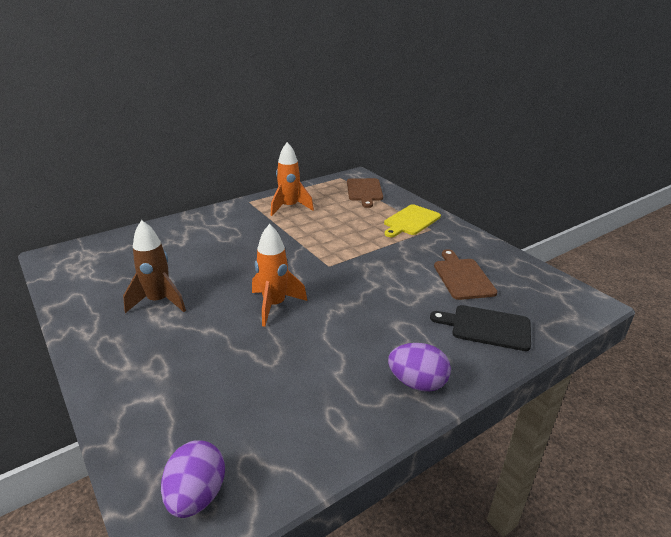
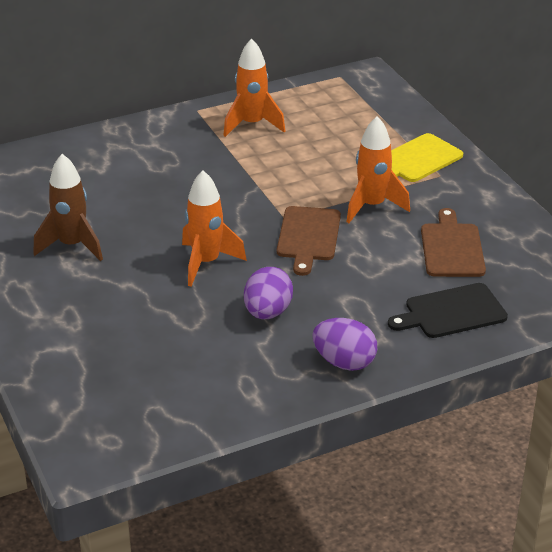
camera: 10 degrees right, 5 degrees up
purple egg [161,441,225,518] -> purple egg moved to [244,267,293,319]
brown cutting board [347,178,383,208] -> brown cutting board moved to [277,206,341,276]
black cutting board [430,305,531,351] -> black cutting board turned 45 degrees counterclockwise [388,283,508,338]
none -> orange rocket [346,116,410,223]

